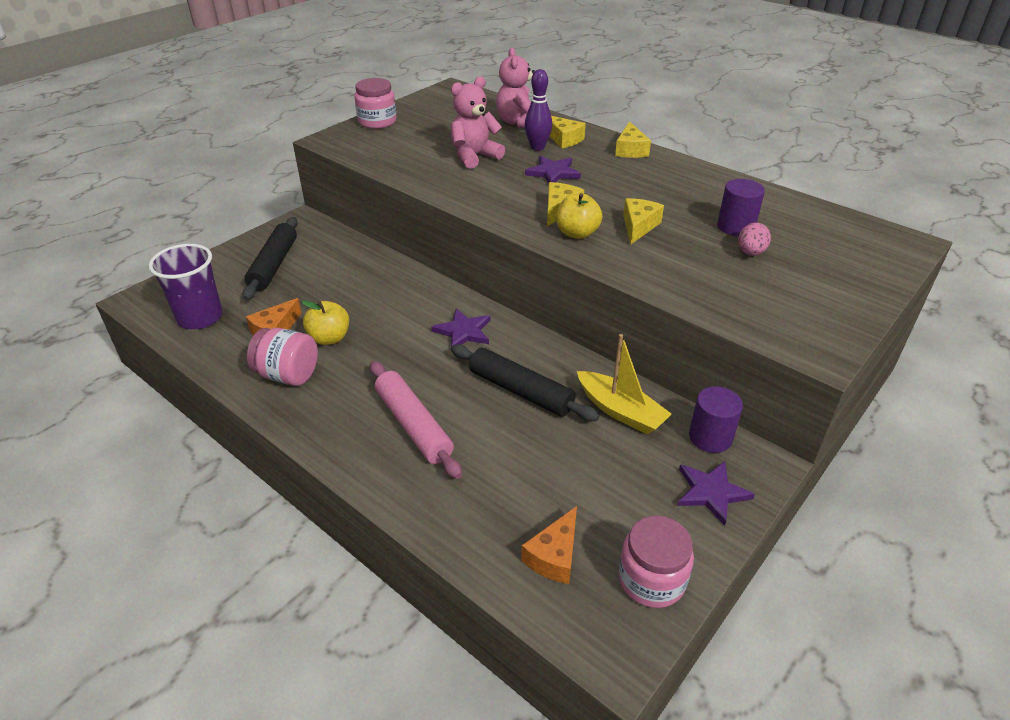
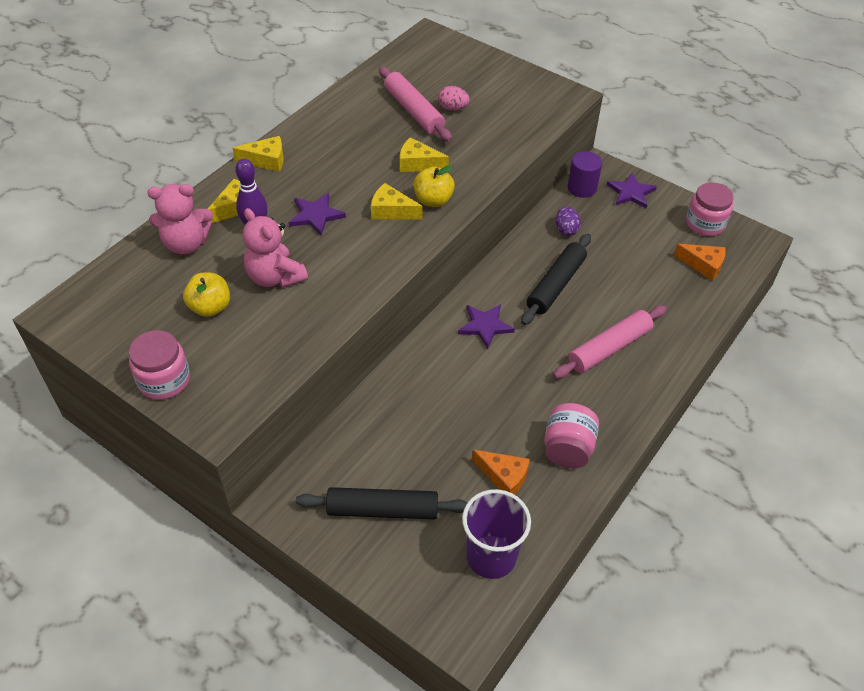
camera: 95 degrees left, 10 degrees up
yellow apple [301,300,349,345] -> yellow apple moved to [183,273,230,317]
yellow boat [577,334,672,434] -> purple egg [556,206,581,236]
purple cylinder [717,179,765,236] -> pink rolling pin [379,66,452,142]

